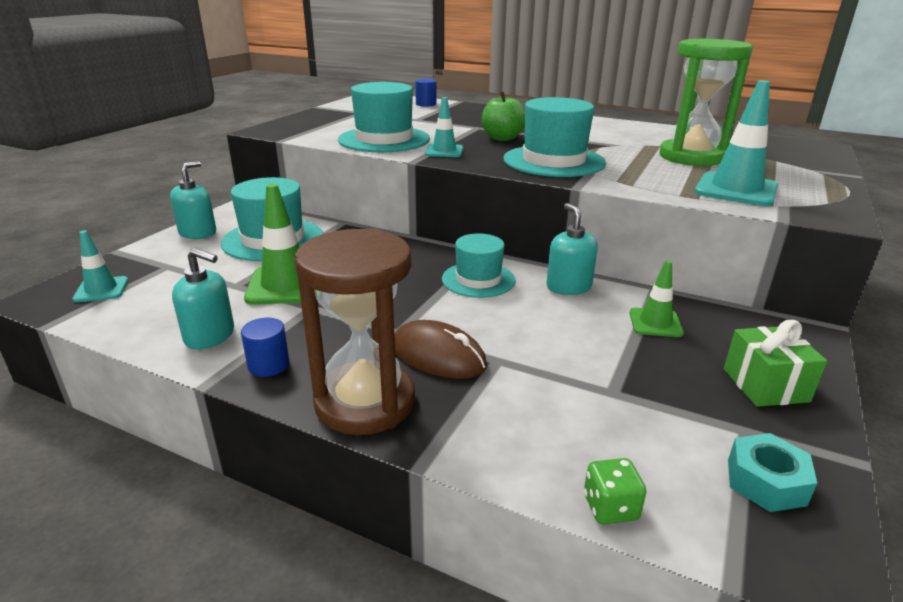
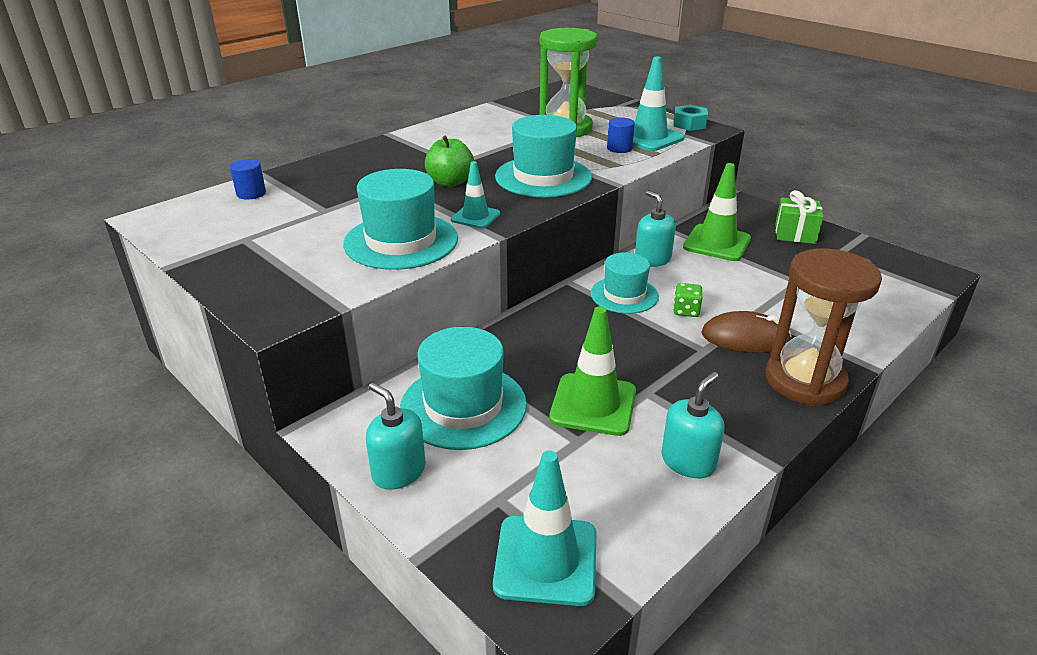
camera: 70 degrees left, 5 degrees up
turquoise traffic cone [72,230,129,302] -> turquoise traffic cone [493,451,597,606], size x1.68
blue cylinder [241,318,289,377] -> blue cylinder moved to [607,117,635,153]
brown mouse [394,320,487,379] -> brown mouse turned 45 degrees clockwise [701,311,792,353]
turquoise soap dispenser [547,203,598,295] -> turquoise soap dispenser turned 60 degrees clockwise [635,190,676,267]
green dice [584,458,647,524] -> green dice moved to [673,283,702,317]
green traffic cone [630,260,684,337] -> green traffic cone [683,163,751,261], size x1.68
turquoise nut [728,433,817,512] -> turquoise nut moved to [673,105,708,131]

